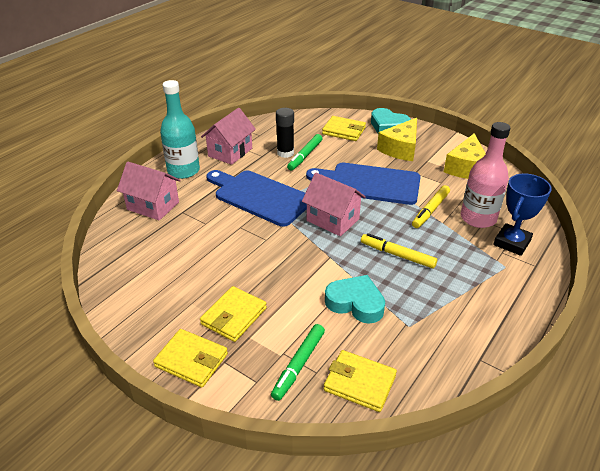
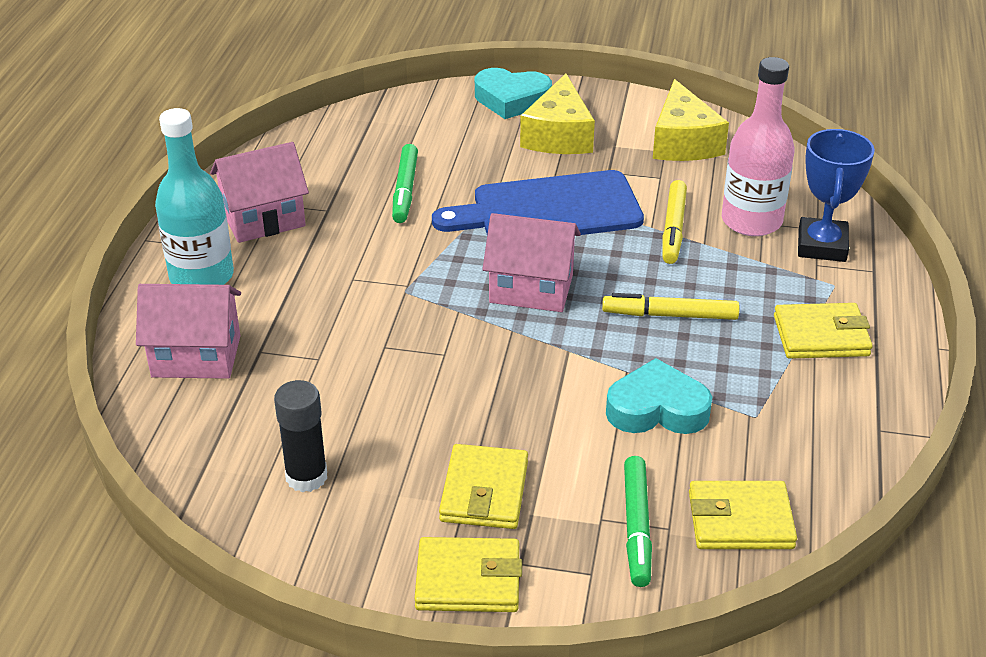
camera: 25 degrees left, 0 degrees up
pink house [201,108,256,165] -> pink house turned 60 degrees clockwise [210,142,309,243]
blue cutting board [206,170,307,227] -> none
black glue stick [276,108,294,158] -> black glue stick moved to [274,380,327,492]
yellow wallet [322,116,366,141] -> yellow wallet moved to [774,303,873,359]

